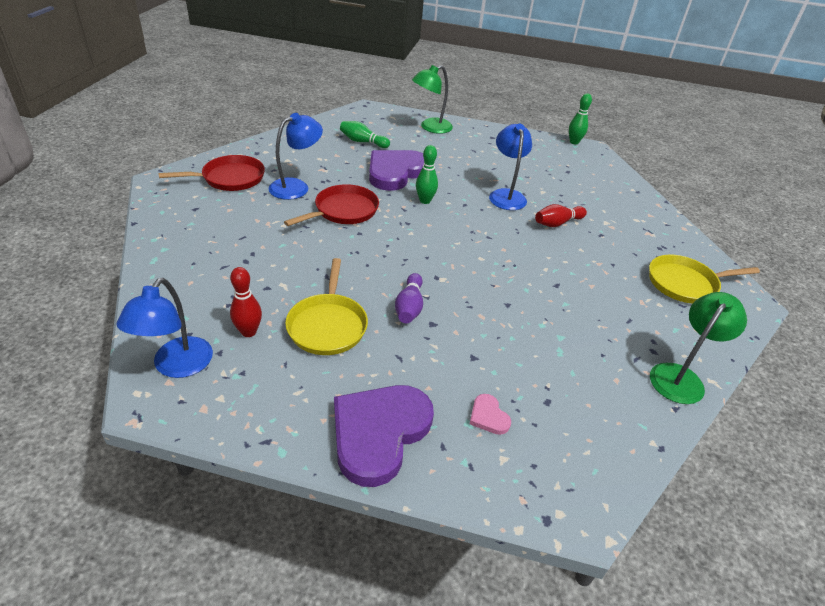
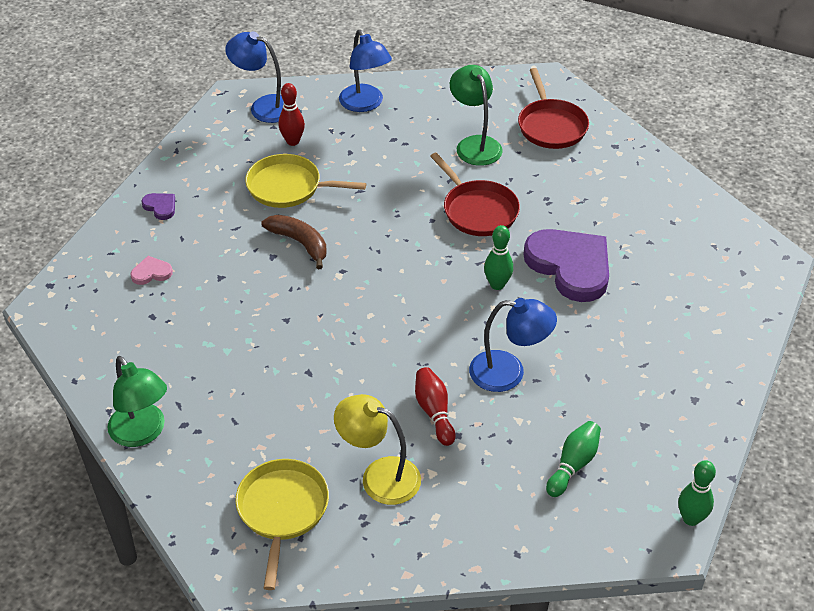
camera: 105 degrees right, 5 degrees up
blue lamp [269,113,323,200] -> blue lamp moved to [339,30,392,112]
purple heart [334,385,434,487] -> purple heart [141,193,175,220], size x0.42
green bowling pin [340,121,390,148] -> green bowling pin moved to [546,421,601,497]
purple bowling pin [395,273,423,323] -> brown banana [261,215,327,269]
green lamp [412,65,453,134] -> green lamp moved to [450,65,503,166]
none -> yellow lamp [334,394,421,505]

